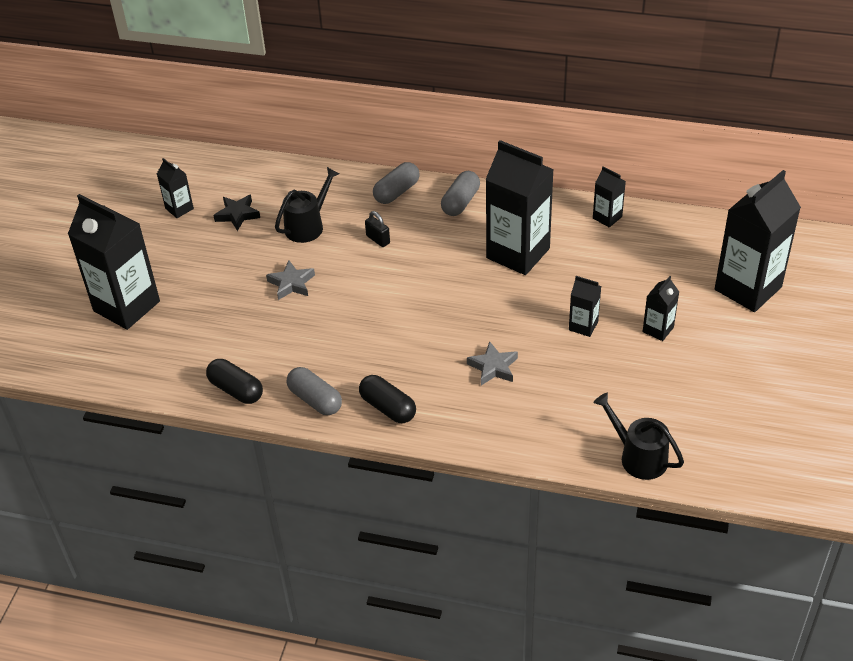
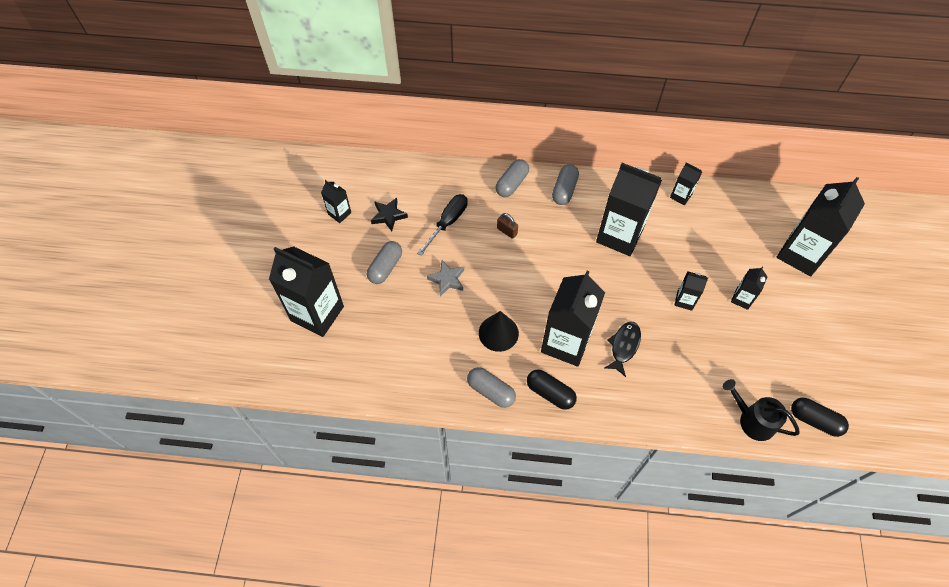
camera: 10 degrees left, 15 degrees up
black capsule [206,359,263,404] -> black capsule moved to [791,398,849,437]
black watering can [275,167,339,243] -> black screwdriver [417,194,468,256]
black padlock [365,211,390,247] -> brown padlock [497,213,518,239]
grey star [467,341,518,385] -> black fish [605,321,641,377]
none -> grey capsule [367,241,402,284]
none -> black cone [479,311,519,352]
none -> black carton [541,270,605,367]

